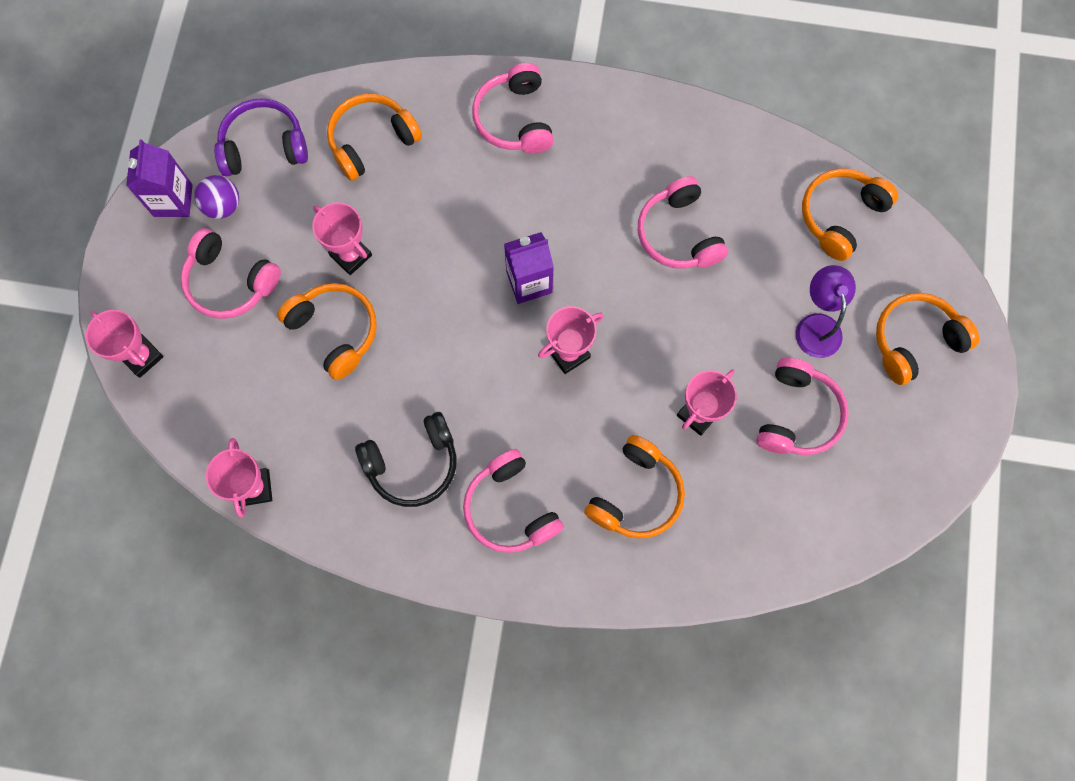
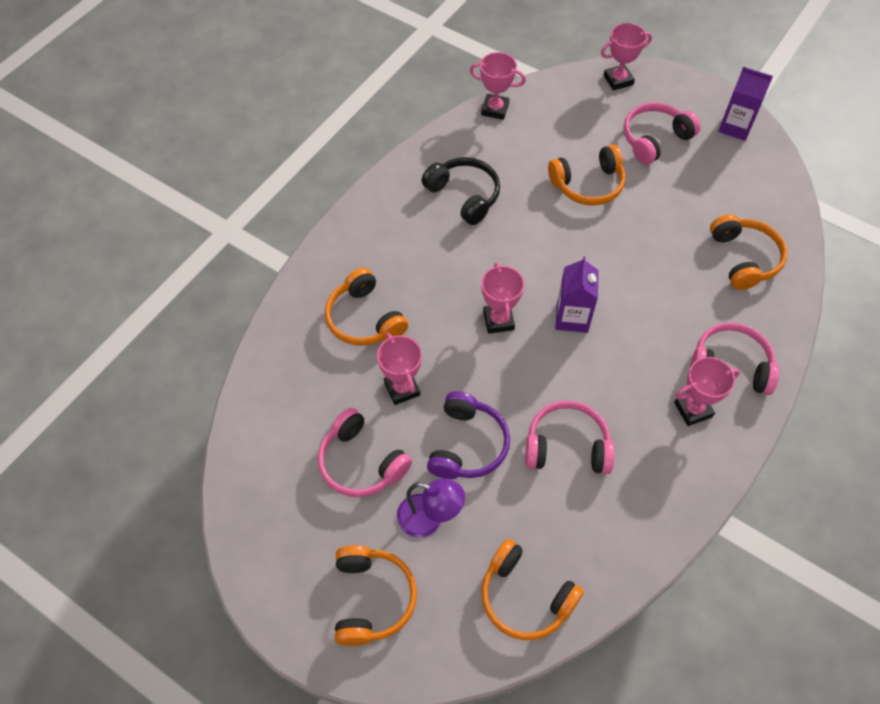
camera: 115 degrees right, 15 degrees down
purple ball [194,175,239,219] -> none
purple headphones [214,98,308,176] -> purple headphones moved to [427,391,510,479]
pink trophy [312,203,372,275] -> pink trophy moved to [674,357,740,426]
black headphones [355,412,456,507] -> black headphones turned 135 degrees clockwise [422,157,500,225]
pink headphones [463,449,564,553] -> none
orange headphones [802,168,898,261] -> orange headphones turned 150 degrees clockwise [481,539,584,640]

